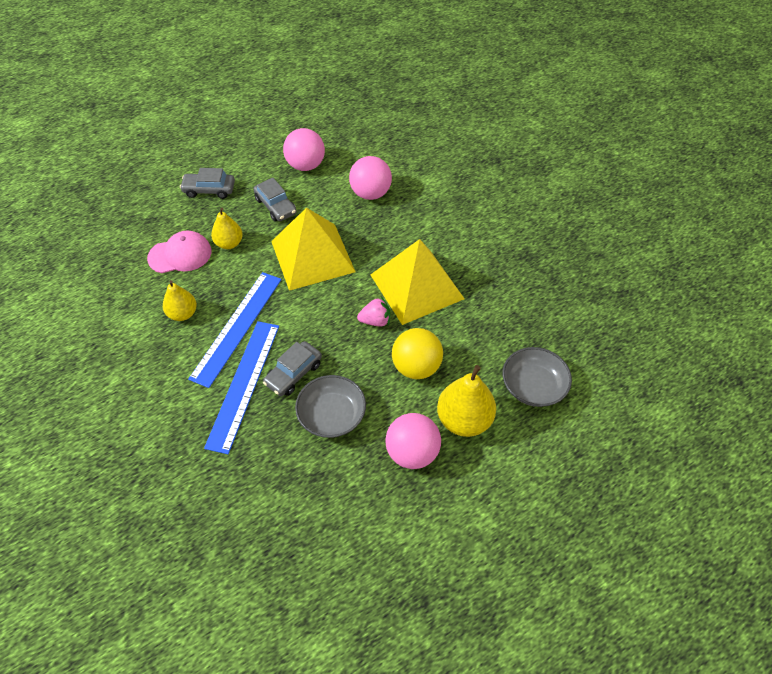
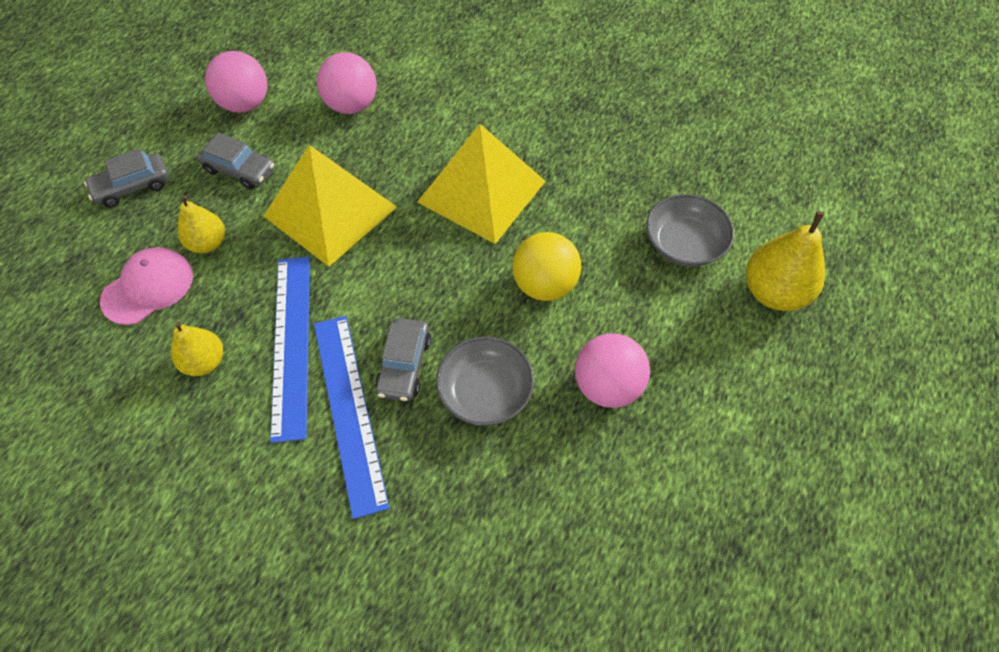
camera: 30 degrees left, 5 degrees up
pink strawberry [357,297,390,327] -> none
yellow pear [437,365,496,437] -> yellow pear moved to [746,211,825,311]

